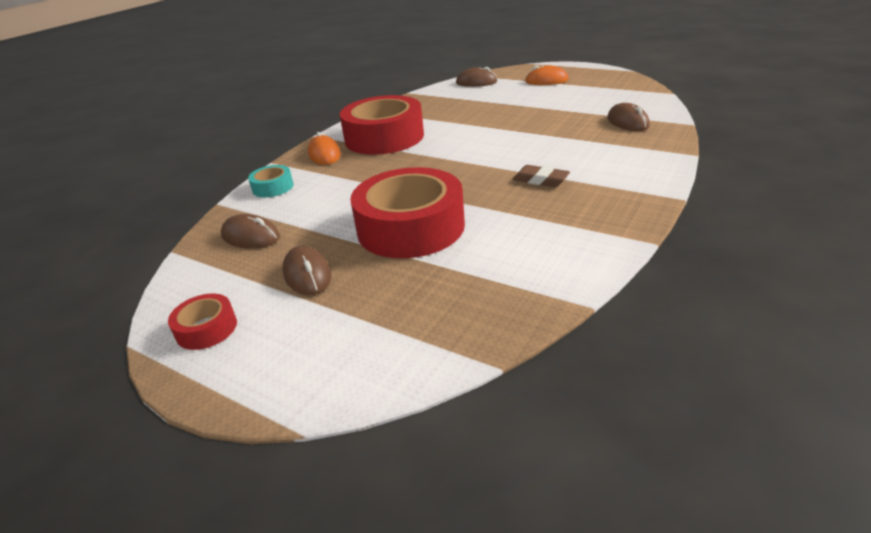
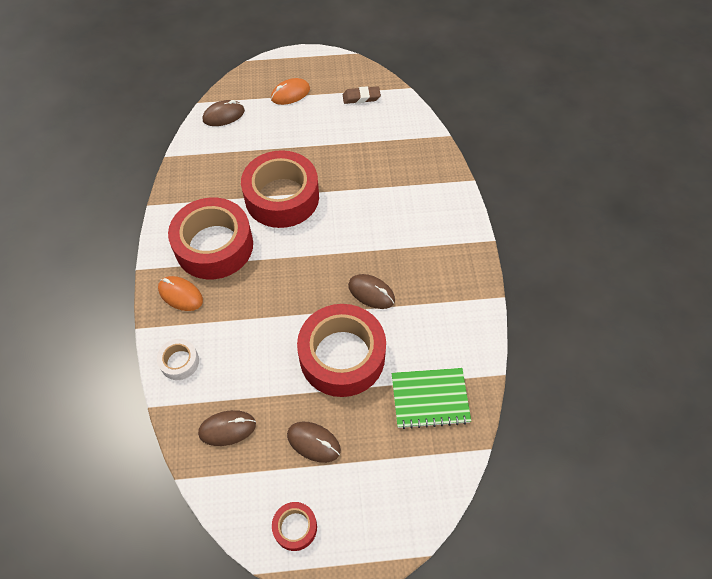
camera: 40 degrees left, 25 degrees up
turquoise tape [248,165,293,197] -> white tape [157,339,199,380]
brown eraser [513,165,570,187] -> brown eraser moved to [343,86,381,104]
brown mouse [607,103,650,131] -> brown mouse moved to [348,274,395,309]
none -> red tape [241,150,319,228]
none -> green notebook [392,368,471,429]

